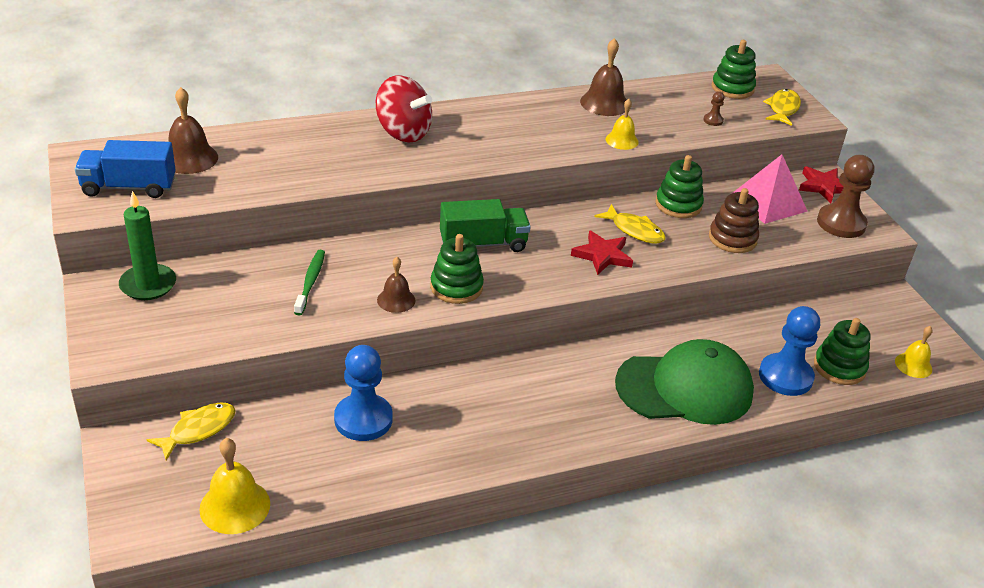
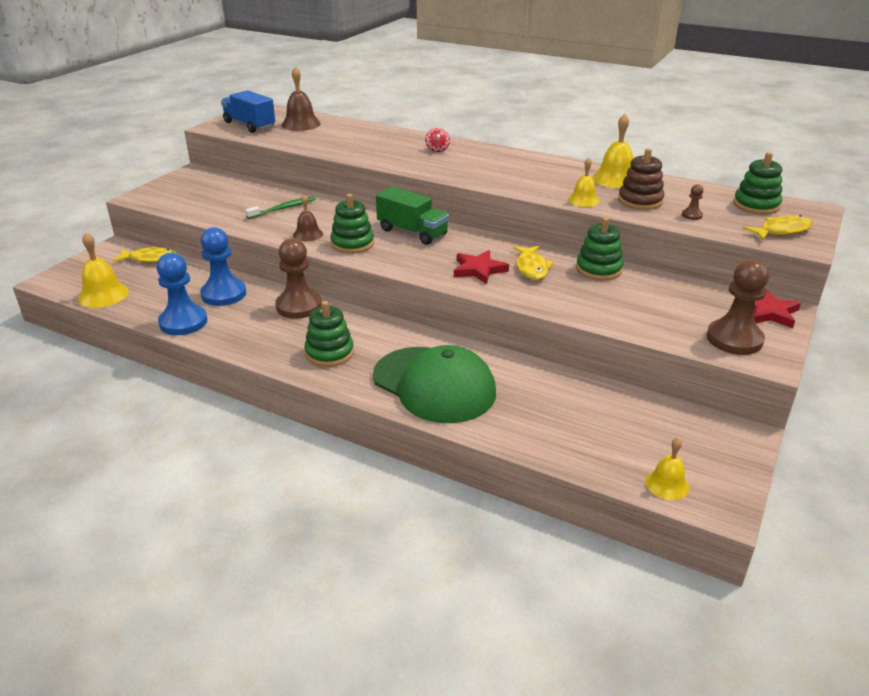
camera: 50 degrees right, 5 degrees down
green candle [119,191,176,300] -> none
red spinning top [376,75,432,142] -> red spinning top [425,128,450,152], size x0.45
brown bell [580,38,627,116] -> yellow bell [592,114,633,188]
brown stacking toy [709,188,759,253] -> brown stacking toy moved to [618,148,664,210]
pink pyramid [733,154,807,224] -> none
blue pawn [759,306,820,396] -> blue pawn moved to [156,253,208,335]
green stacking toy [814,318,870,385] -> green stacking toy moved to [304,301,354,367]
none -> brown pawn [275,238,322,319]

